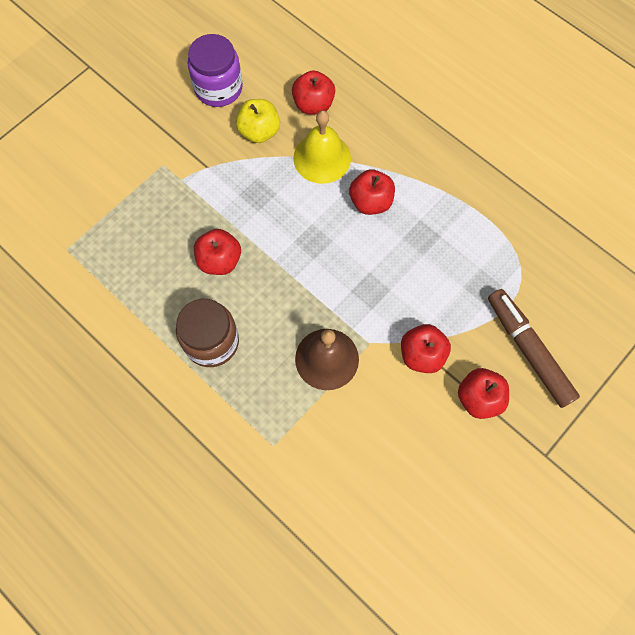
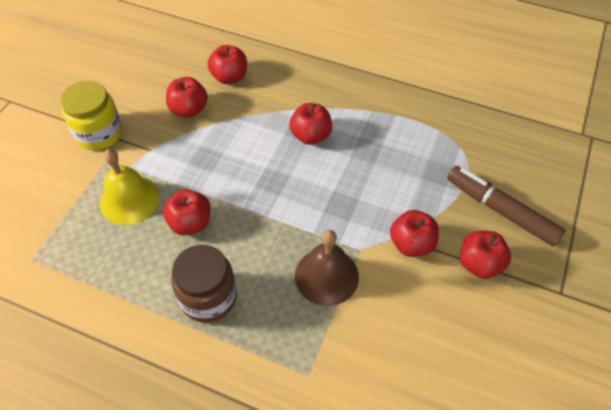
camera: 20 degrees left, 15 degrees down
purple jar [188,34,243,107] -> none
yellow apple [236,99,280,143] -> red apple [166,77,208,117]
yellow bell [293,110,351,184] -> yellow bell moved to [100,149,160,225]
none -> yellow jar [60,81,122,150]

